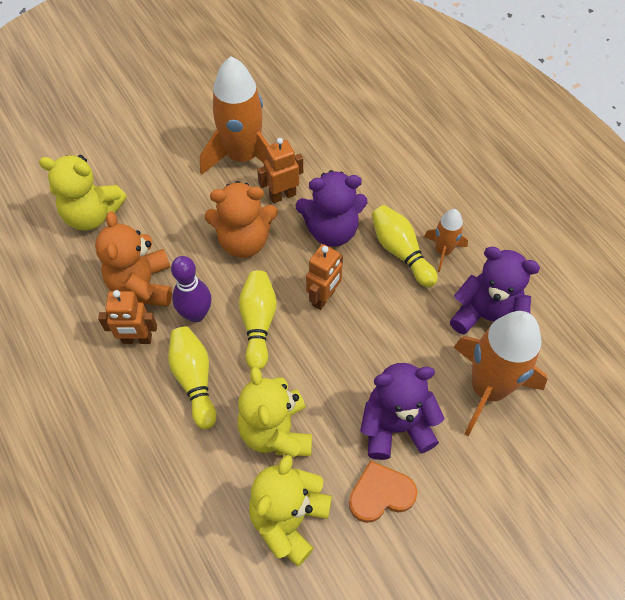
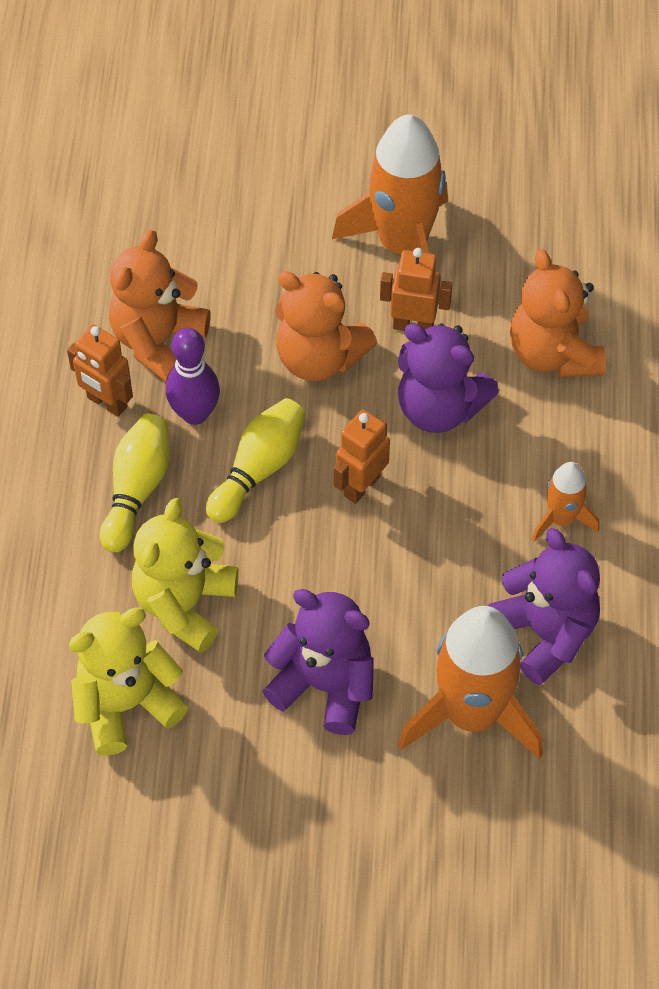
camera: 35 degrees right, 0 degrees up
yellow teddy bear [39,155,127,231] -> none
orange robot [306,244,343,310] -> orange robot turned 150 degrees clockwise [333,410,390,504]
orange heart [349,460,418,523] -> none
yellow bowling pin [372,205,438,287] -> none
none -> orange teddy bear [510,249,606,377]

